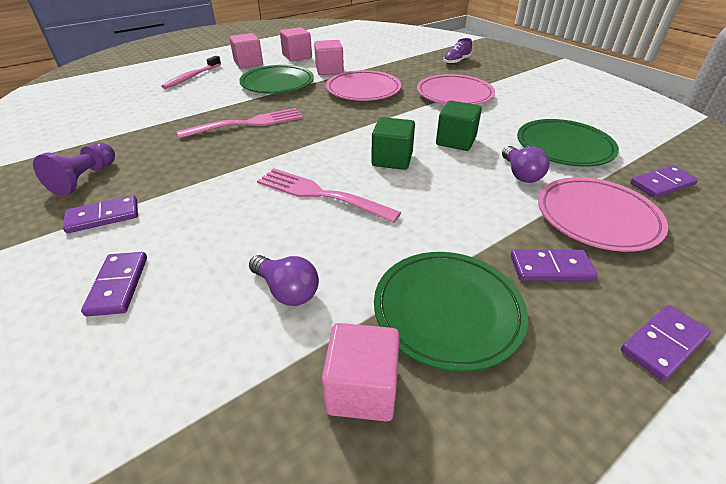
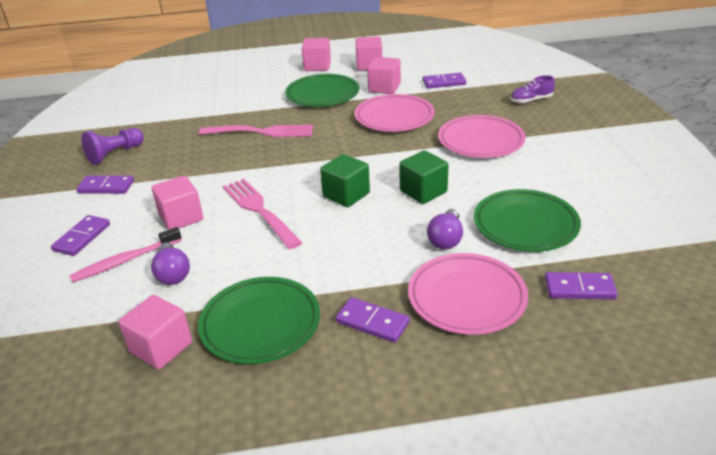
camera: 30 degrees right, 5 degrees down
pink toothbrush [161,56,221,89] -> pink toothbrush moved to [70,227,182,282]
purple domino [621,305,711,381] -> purple domino moved to [423,73,466,89]
none -> pink cube [152,176,203,230]

